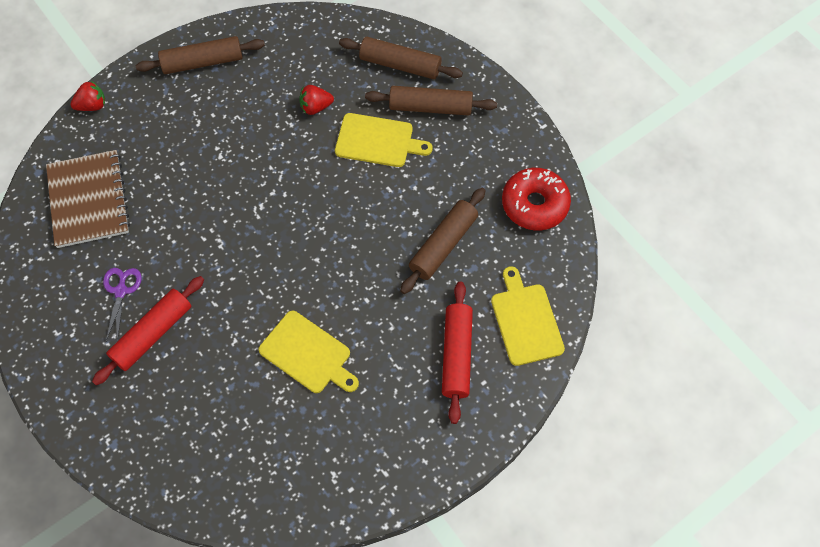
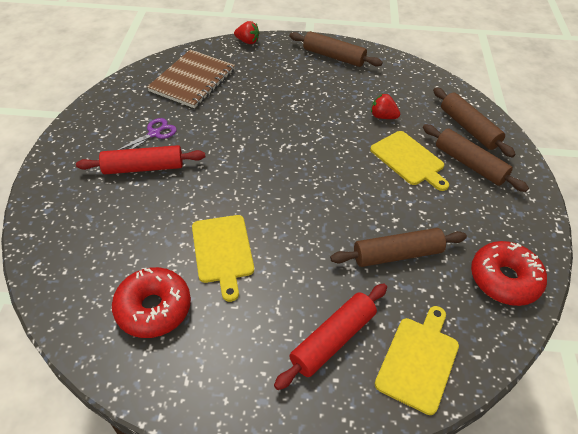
camera: 40 degrees right, 15 degrees down
none -> red donut [112,267,191,338]

